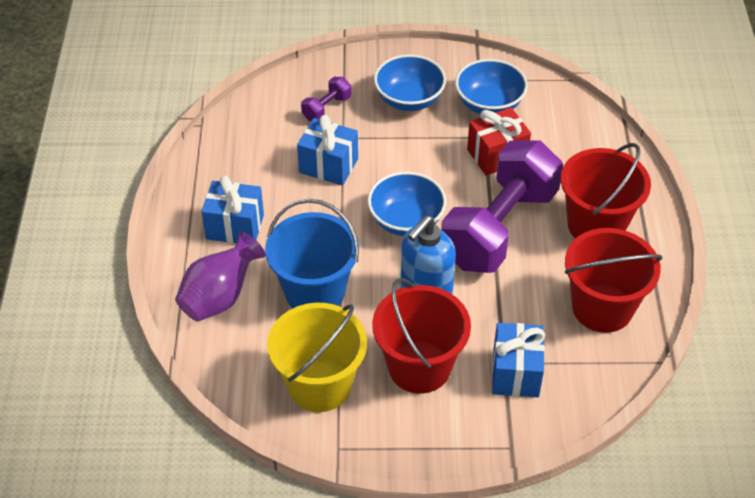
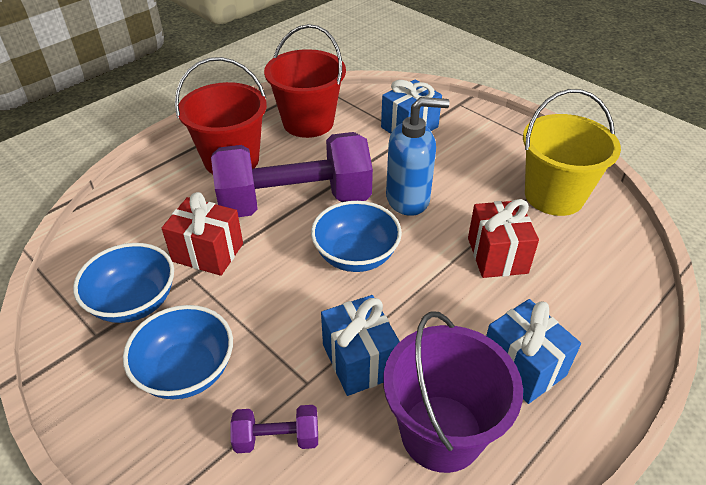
camera: 135 degrees left, 5 degrees down
purple vase [175,231,266,322] -> none
blue bucket [265,199,359,308] -> red gift [468,199,539,278]
red bucket [372,278,471,394] -> none
none -> purple bucket [383,311,523,473]

